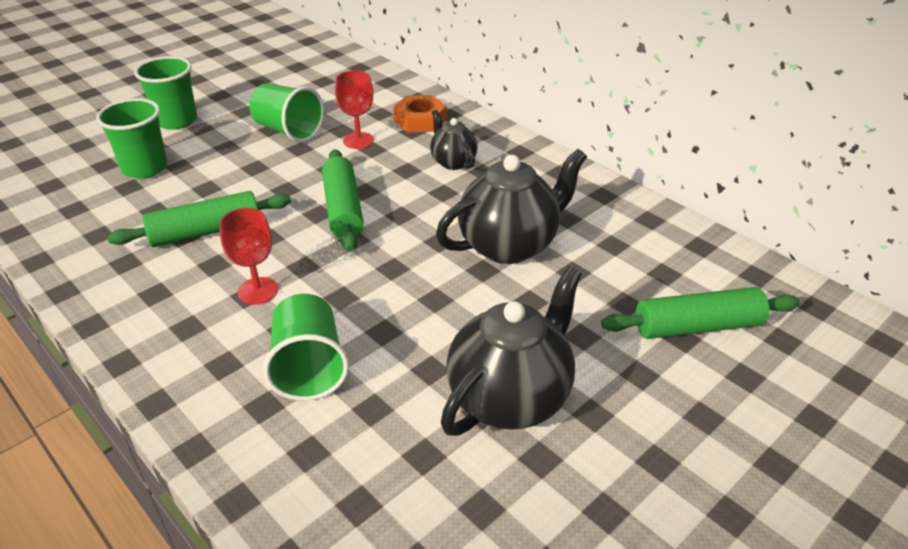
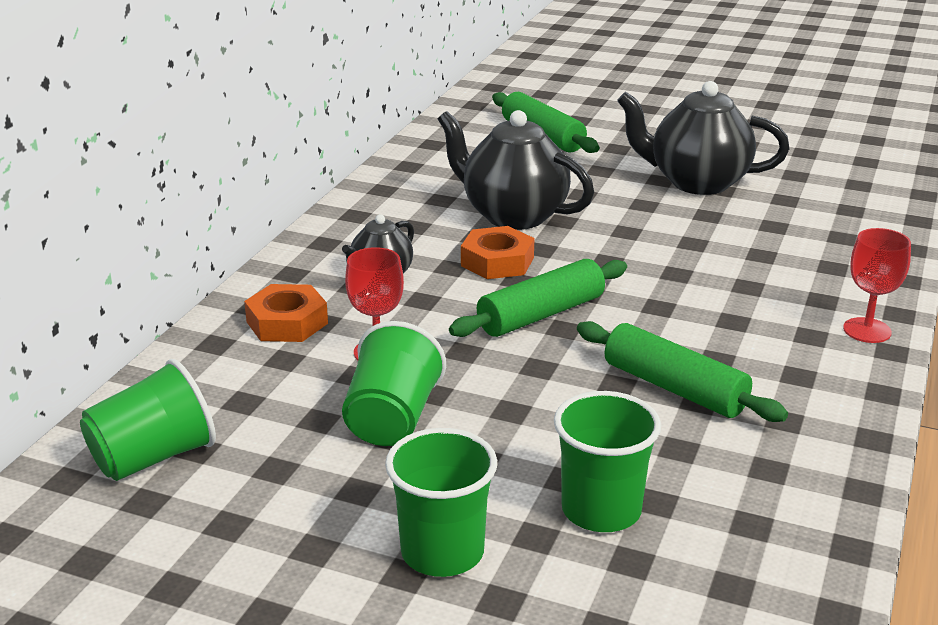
camera: 115 degrees left, 10 degrees down
red goblet [219,208,278,305] -> red goblet moved to [843,228,911,343]
green cup [263,294,349,401] -> green cup moved to [80,359,216,481]
none -> orange nut [461,226,534,279]

